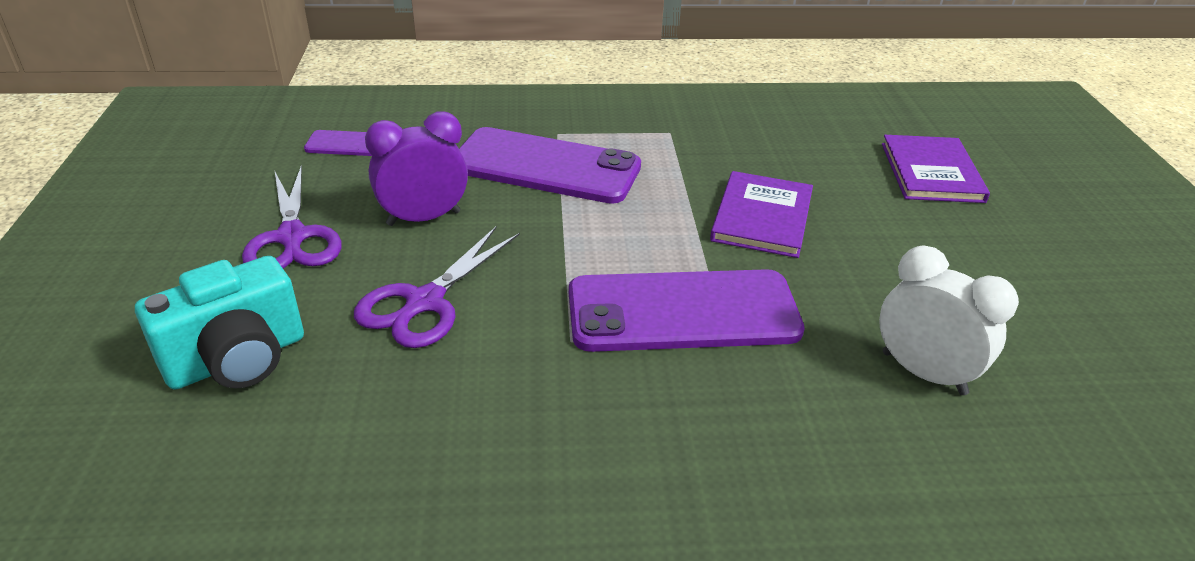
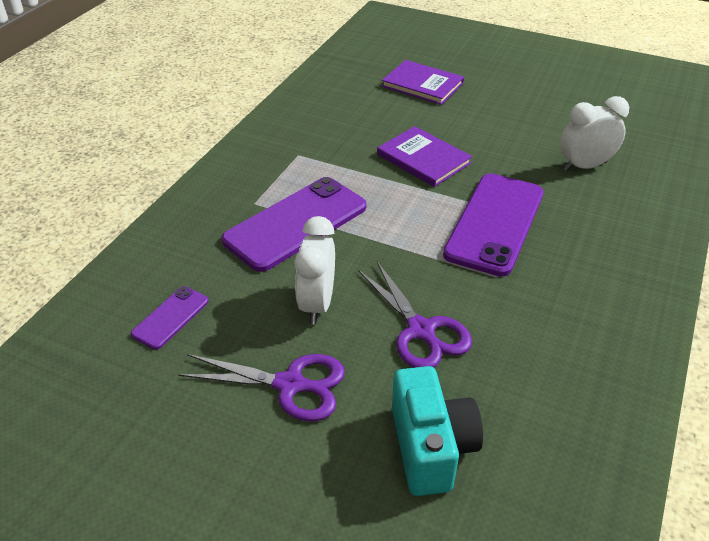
camera: 60 degrees left, 5 degrees up
purple clock [365,112,468,226] -> white clock [294,216,335,324]

